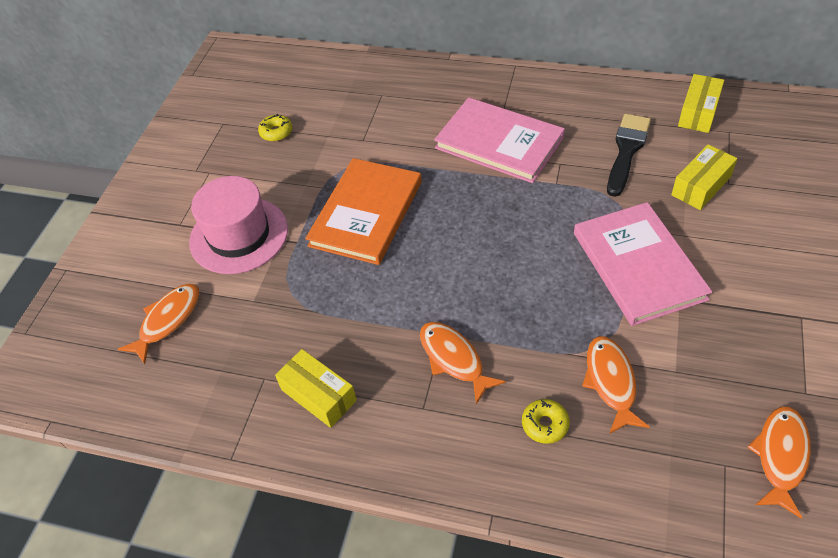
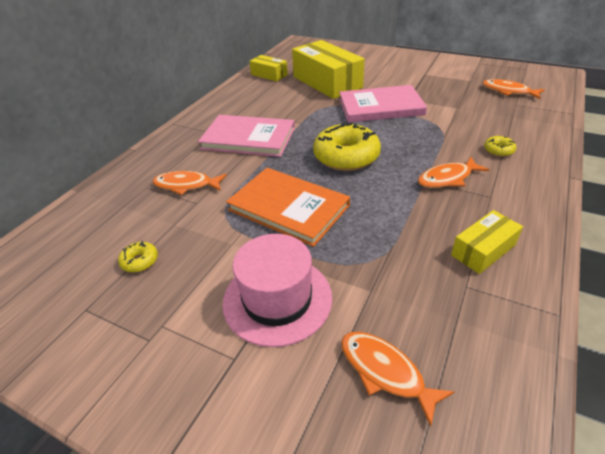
camera: 80 degrees left, 10 degrees down
pink book [434,97,565,183] -> pink book turned 60 degrees clockwise [198,115,295,157]
orange fish [582,336,650,434] -> orange fish moved to [153,171,227,195]
black brush [607,114,651,197] -> none
yellow box [671,144,737,210] -> yellow box [292,40,365,99], size x1.93
none -> yellow donut [313,122,381,171]

